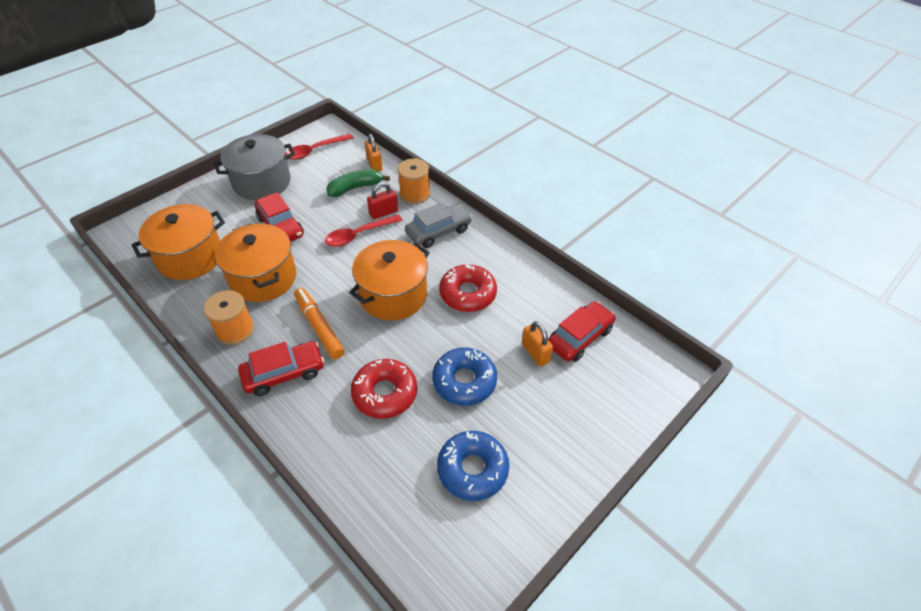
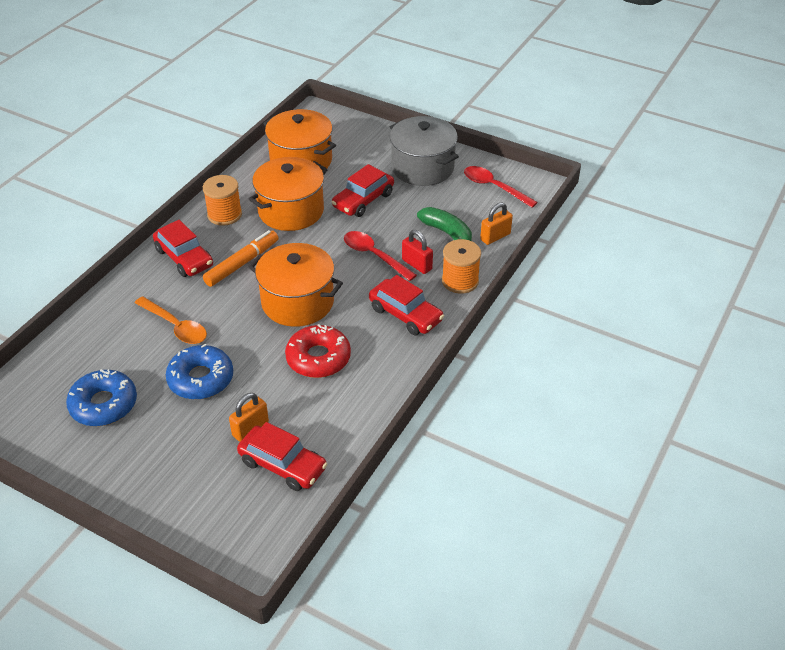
camera: 75 degrees right, 5 degrees down
red donut [351,359,417,419] -> orange spoon [135,296,207,344]
grey car [405,203,472,248] -> red car [369,275,444,335]

